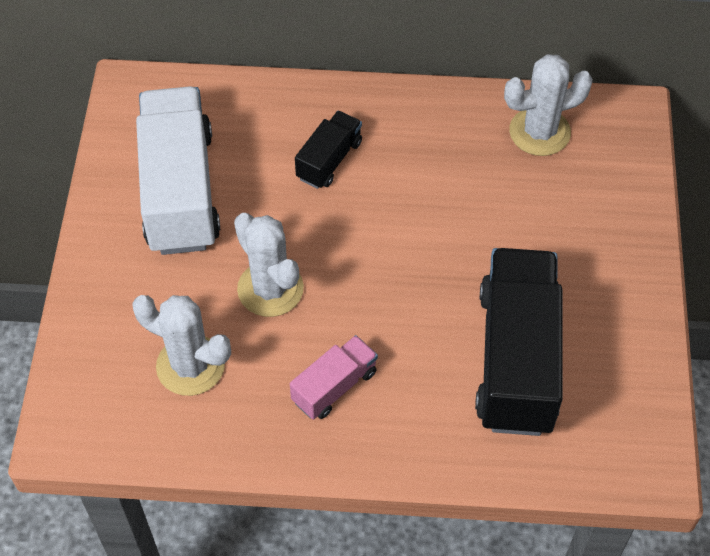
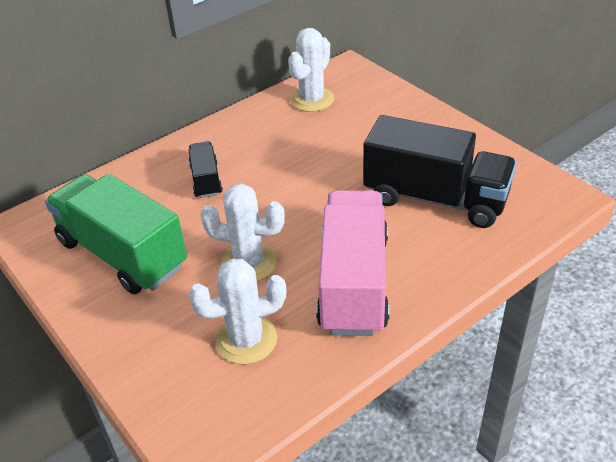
camera: 40 degrees left, 15 degrees down
white truck [136,86,220,255] -> green truck [45,174,187,294]
pink truck [290,335,378,420] -> pink truck [316,190,389,336], size x2.05
black truck [475,248,562,436] -> black truck turned 150 degrees clockwise [363,115,517,228]

